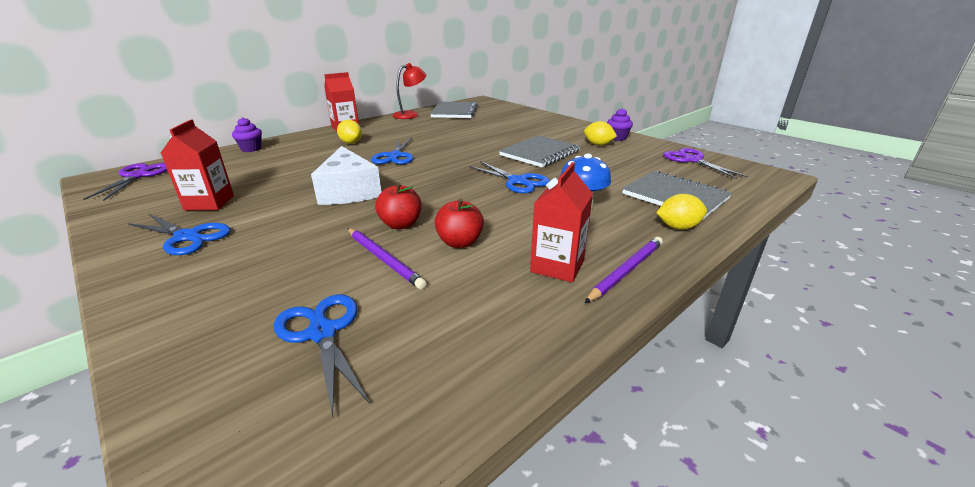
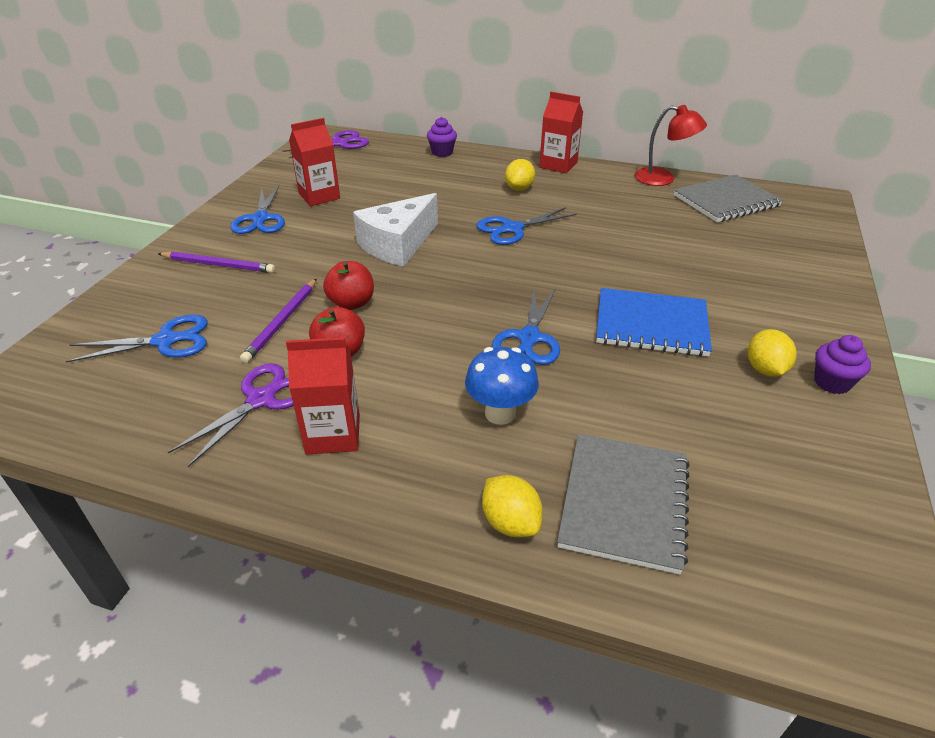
camera: 60 degrees right, 10 degrees up
blue scissors [274,294,370,417] -> blue scissors turned 45 degrees clockwise [66,315,208,363]
grey notebook [499,136,580,167] -> blue notebook [596,288,712,356]
purple pencil [584,237,663,303] -> purple pencil moved to [158,251,275,273]
purple scissors [663,148,748,179] -> purple scissors moved to [168,363,294,467]

